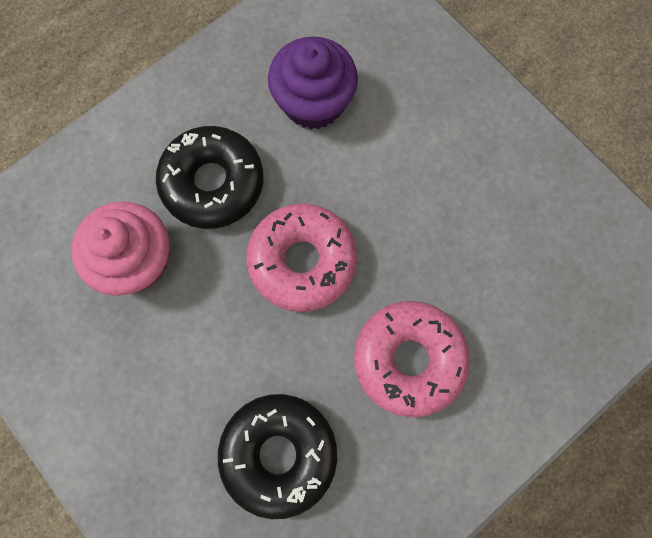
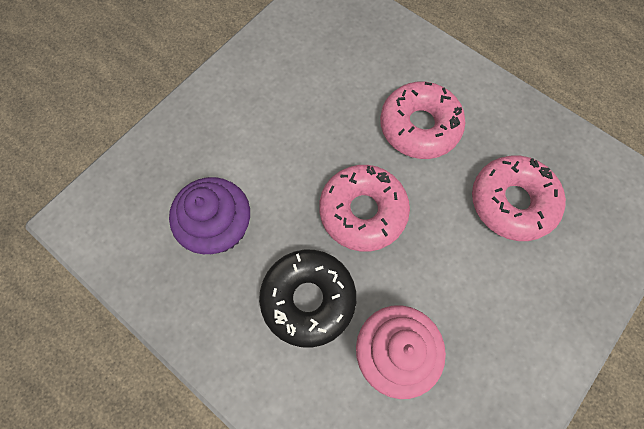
camera: 100 degrees left, 5 degrees down
black donut [218,394,337,519] -> pink donut [472,156,566,241]

